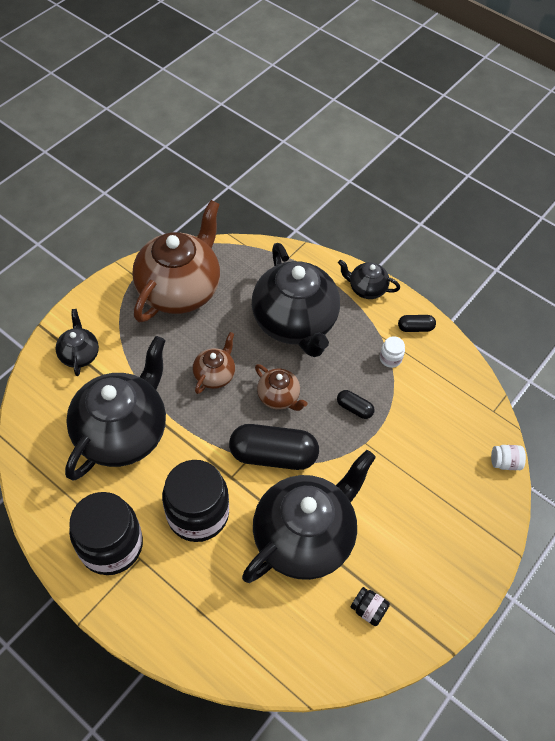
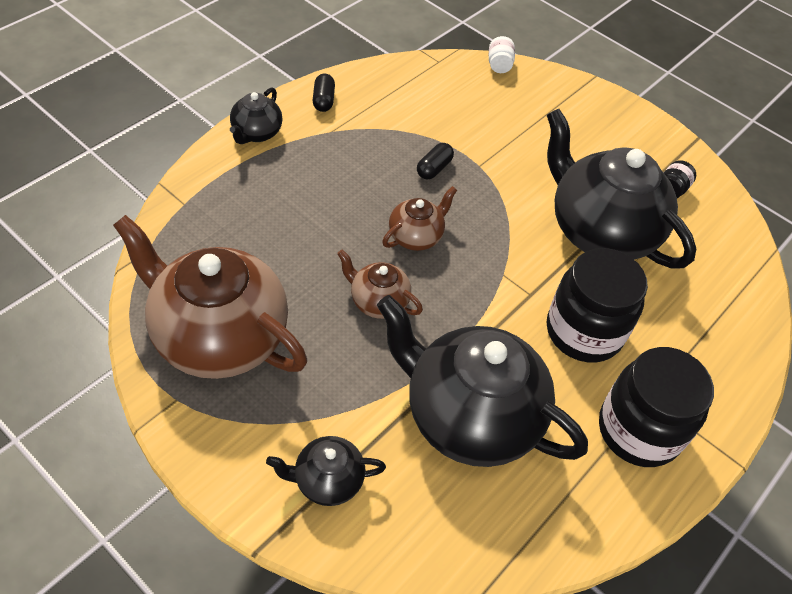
camera: 90 degrees left, 5 degrees down
black capsule [229,424,319,470] -> none
black teapot [252,243,340,357] -> none
white jar [380,336,405,368] -> none

